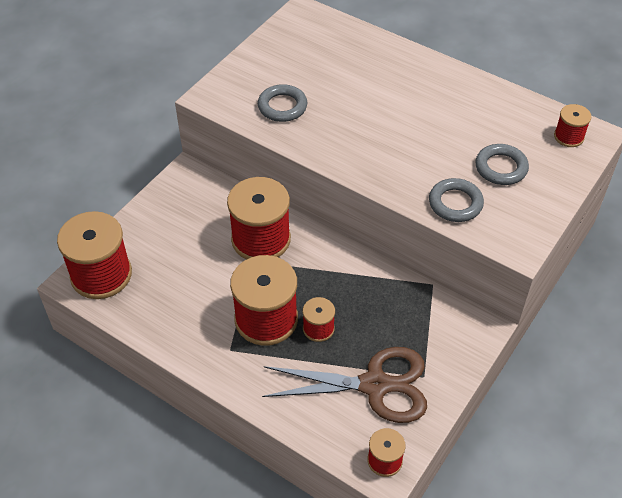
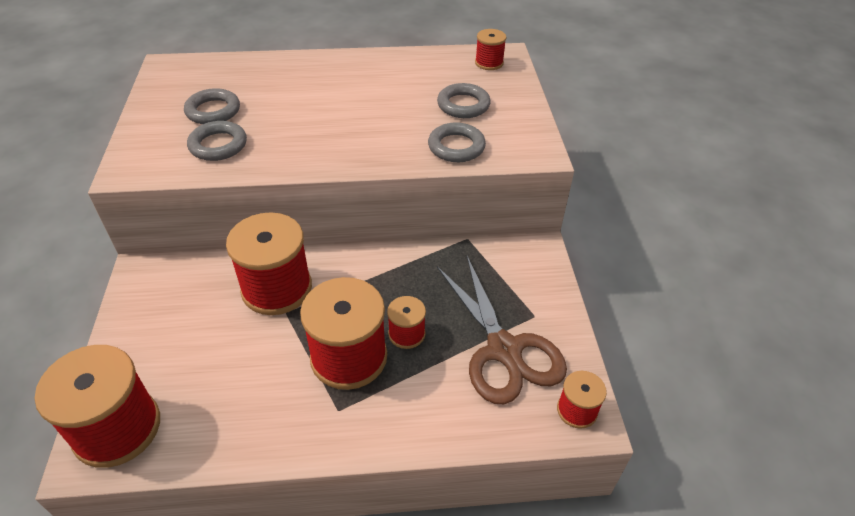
camera: 40 degrees left, 5 degrees down
brown scissors [262,347,427,423] -> brown scissors turned 105 degrees clockwise [437,256,567,404]
none -> grey ring [184,88,240,124]

